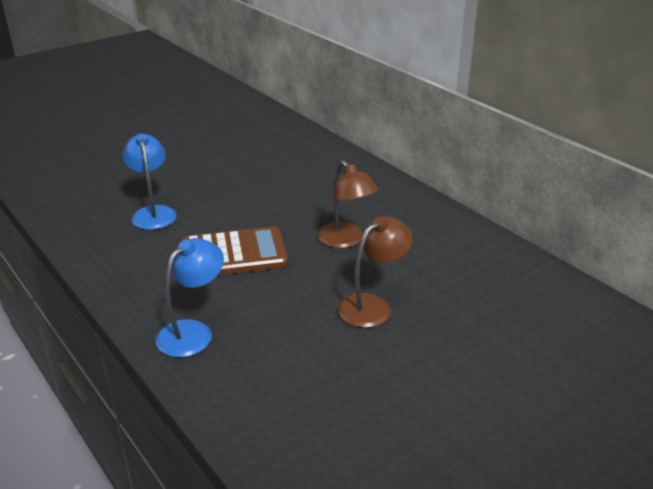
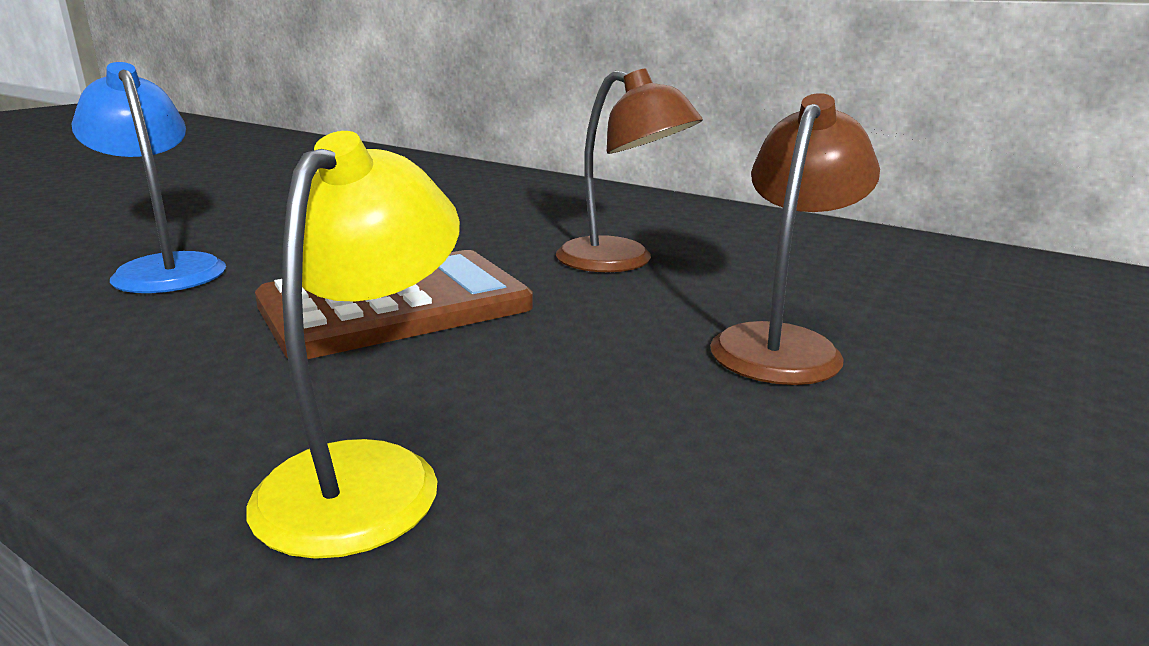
camera: 20 degrees left, 10 degrees down
blue lamp [155,238,224,357] -> yellow lamp [247,131,460,559]

